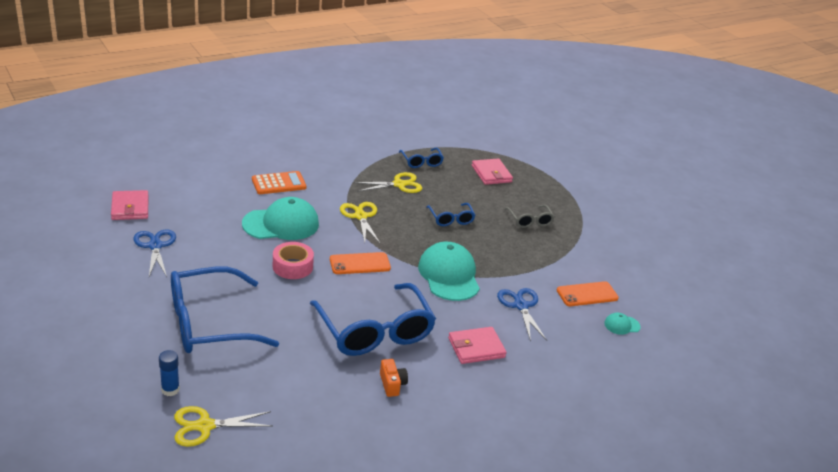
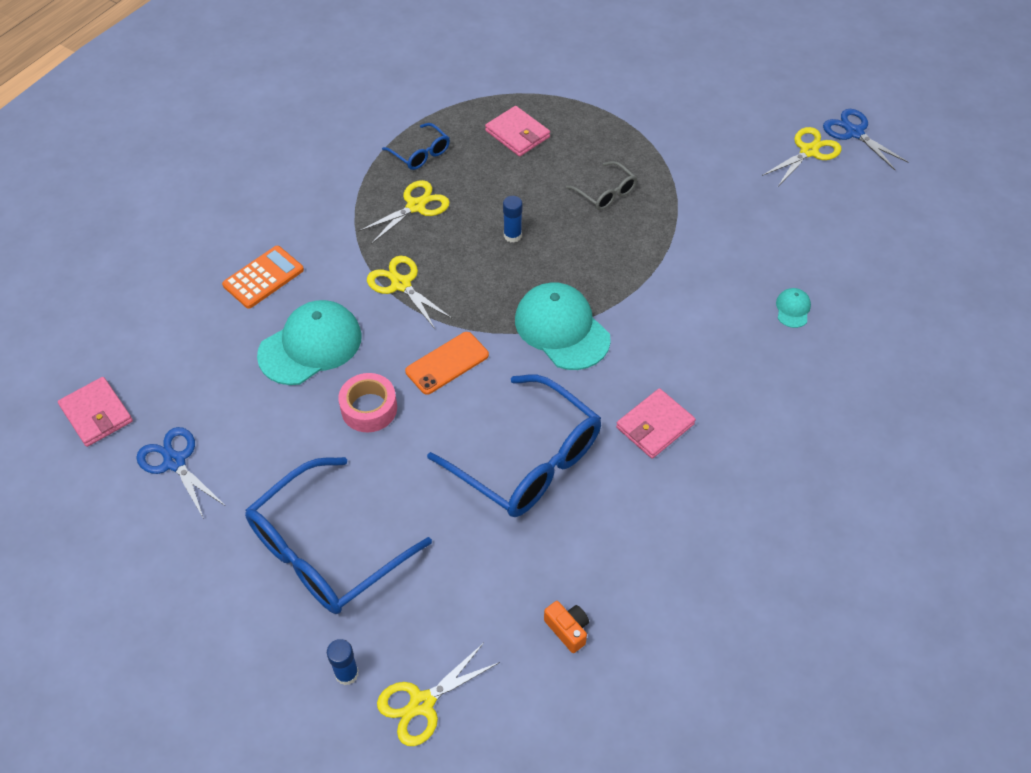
camera: 20 degrees left, 20 degrees up
orange camera [380,359,408,397] -> orange camera moved to [544,601,589,653]
blue glasses [426,203,475,226] -> blue glue stick [503,196,522,243]
blue scissors [497,288,547,341] -> blue scissors moved to [823,109,909,170]
orange phone [557,281,619,306] -> none
turquoise cap [604,313,641,335] -> turquoise cap turned 135 degrees clockwise [776,288,811,328]
none -> yellow scissors [762,127,842,186]

